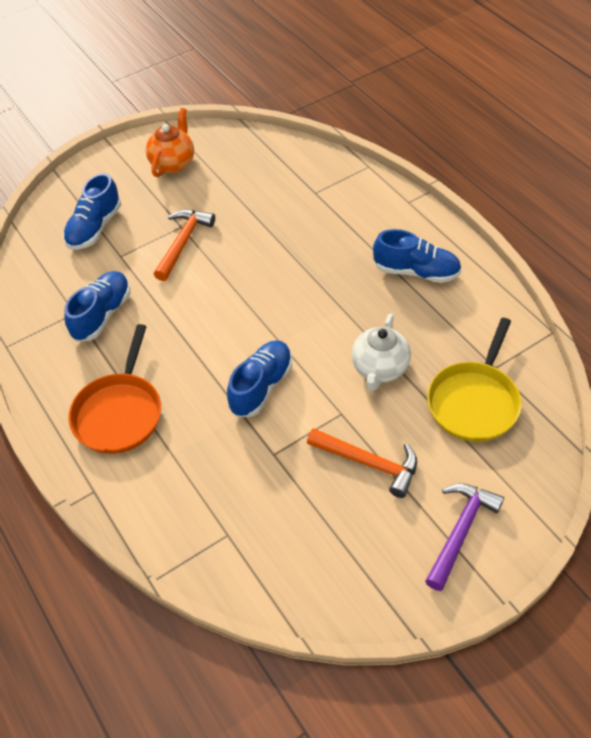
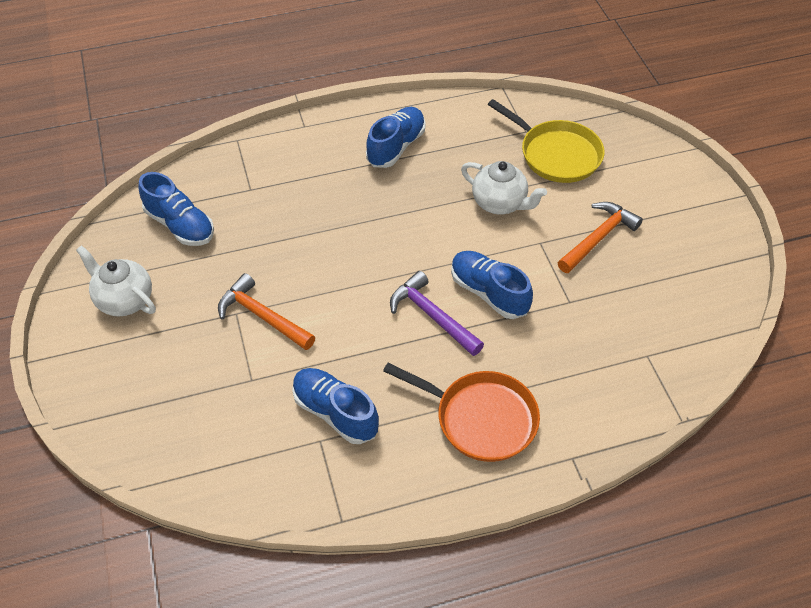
camera: 75 degrees left, 0 degrees up
blue shoe [63,173,121,250] -> blue shoe moved to [138,172,214,246]
orange teapot [146,108,194,177] -> white teapot [76,245,156,316]
purple hammer [425,483,504,591] -> purple hammer moved to [390,271,484,356]

